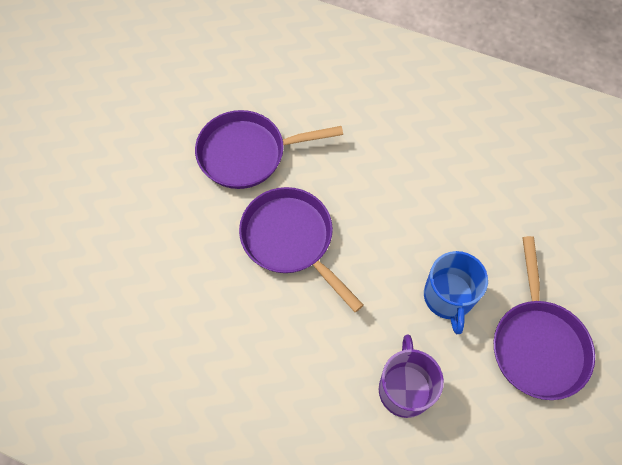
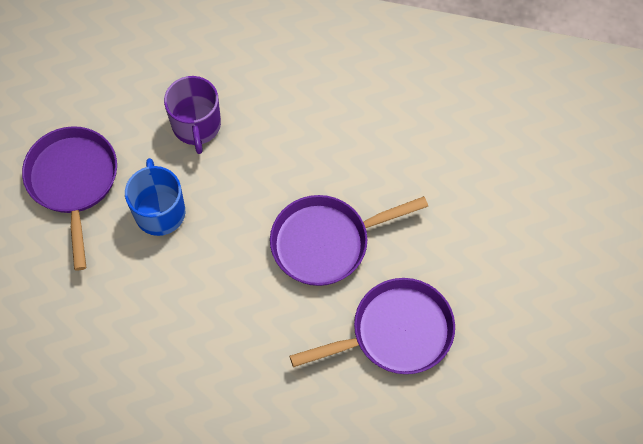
camera: 170 degrees right, 0 degrees up
purple pan [239,187,364,312] -> purple pan turned 120 degrees clockwise [270,195,428,286]

